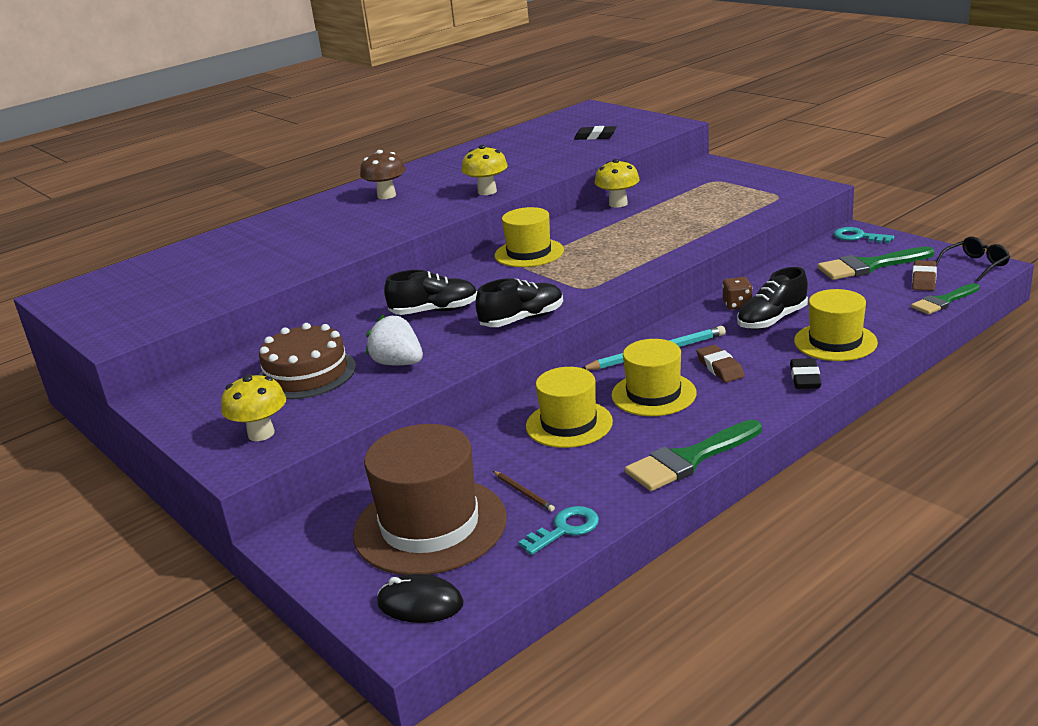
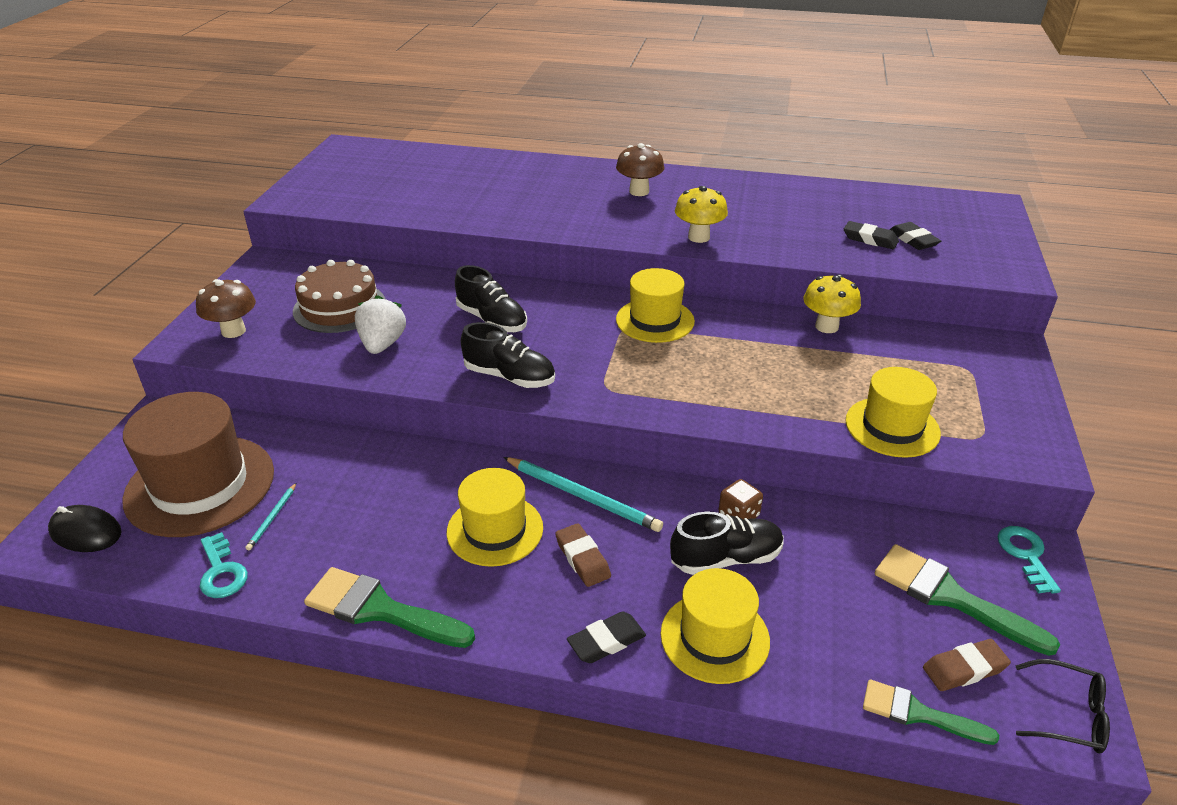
camera: 50 degrees right, 10 degrees up
yellow mushroom [221,374,286,441] -> brown mushroom [196,279,256,338]
black mouse [377,574,464,623] -> black mouse turned 45 degrees counterclockwise [48,505,122,552]
brown pencil [493,471,555,511] -> turquoise pencil [246,483,296,550]
turquoise key [519,506,599,555] -> turquoise key turned 45 degrees clockwise [200,532,248,598]
yellow hat [526,367,613,448] -> yellow hat moved to [846,367,941,458]
brown eraser [696,345,745,382] -> brown eraser turned 60 degrees counterclockwise [555,523,611,587]
black shoe [737,267,808,330] -> black shoe turned 150 degrees clockwise [670,512,784,575]
none -> black eraser [844,221,899,249]

